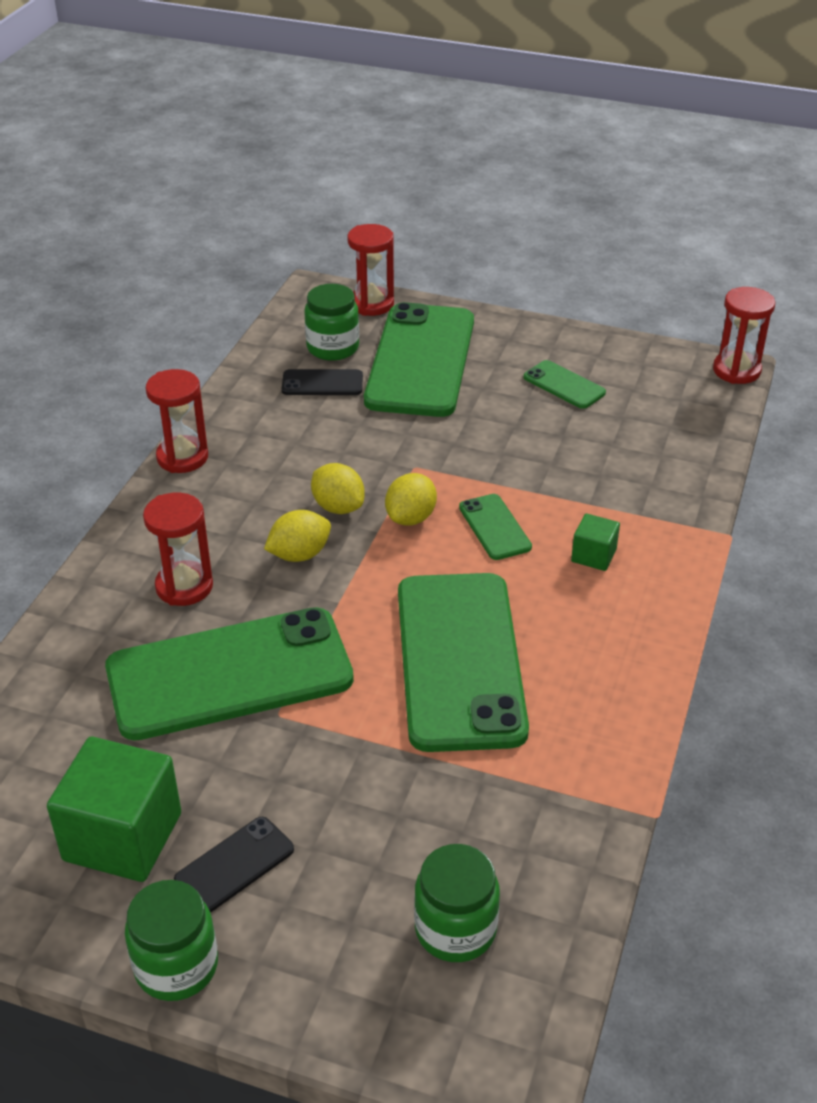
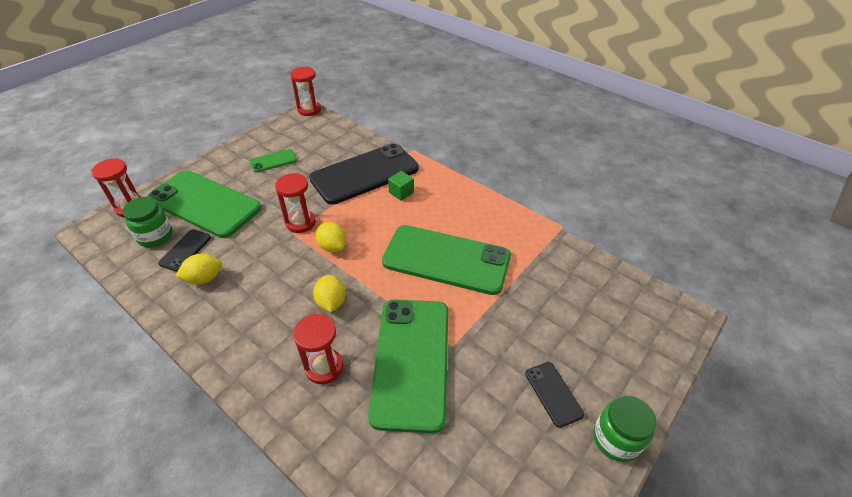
camera: 70 degrees left, 5 degrees up
green cube [47,737,181,882] -> none
red hourglass [146,369,208,473] -> red hourglass moved to [275,173,316,233]
yellow lemon [311,463,365,514] -> yellow lemon moved to [176,254,222,285]
green jar [414,844,500,962] -> none
green phone [459,494,532,560] -> none
none -> black phone [309,143,419,205]

